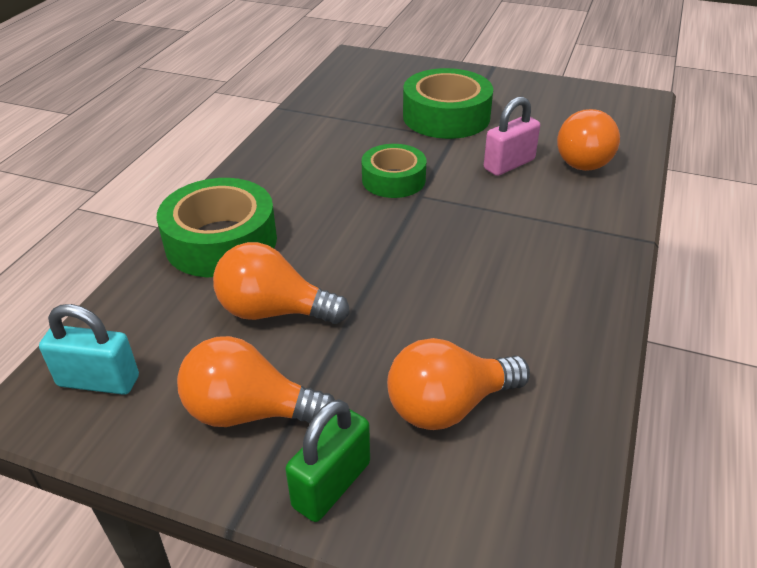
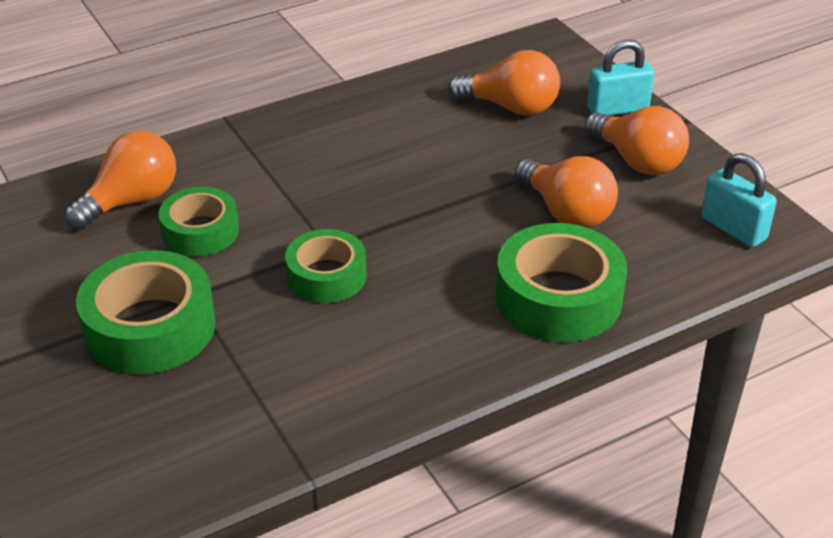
camera: 140 degrees left, 0 degrees up
green padlock [285,399,370,522] -> turquoise padlock [587,40,654,116]
pink padlock [484,97,540,176] -> green tape [158,187,239,256]

